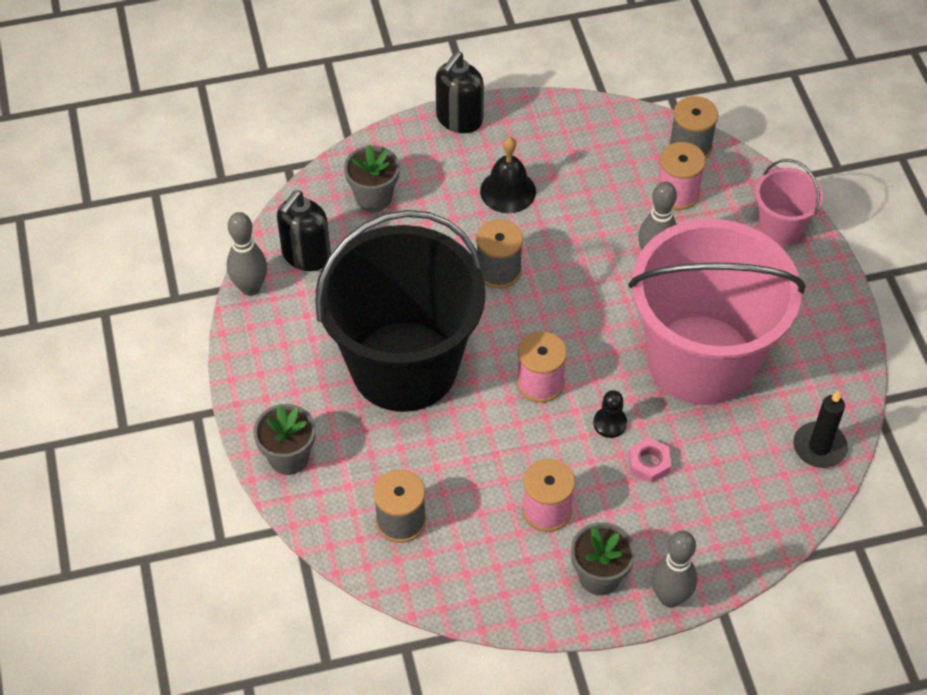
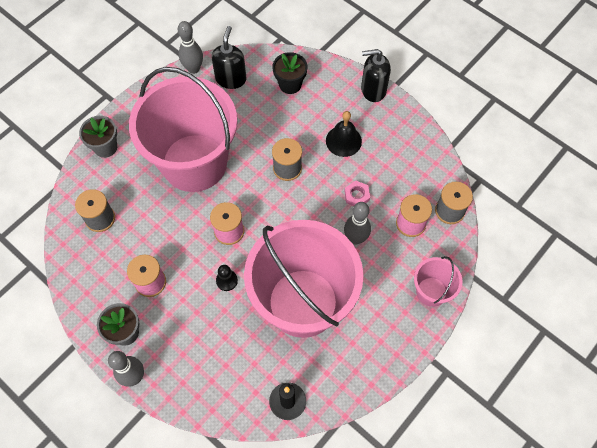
camera: 55 degrees right, 10 degrees up
black soap dispenser [277,191,331,271] -> black soap dispenser turned 105 degrees clockwise [211,26,246,89]
black bucket [315,210,486,412] -> pink bucket [129,67,237,192]
grey flower pot [344,145,400,212] -> black flower pot [272,52,307,94]
pink nut [629,437,671,483] -> pink nut moved to [344,180,370,206]

